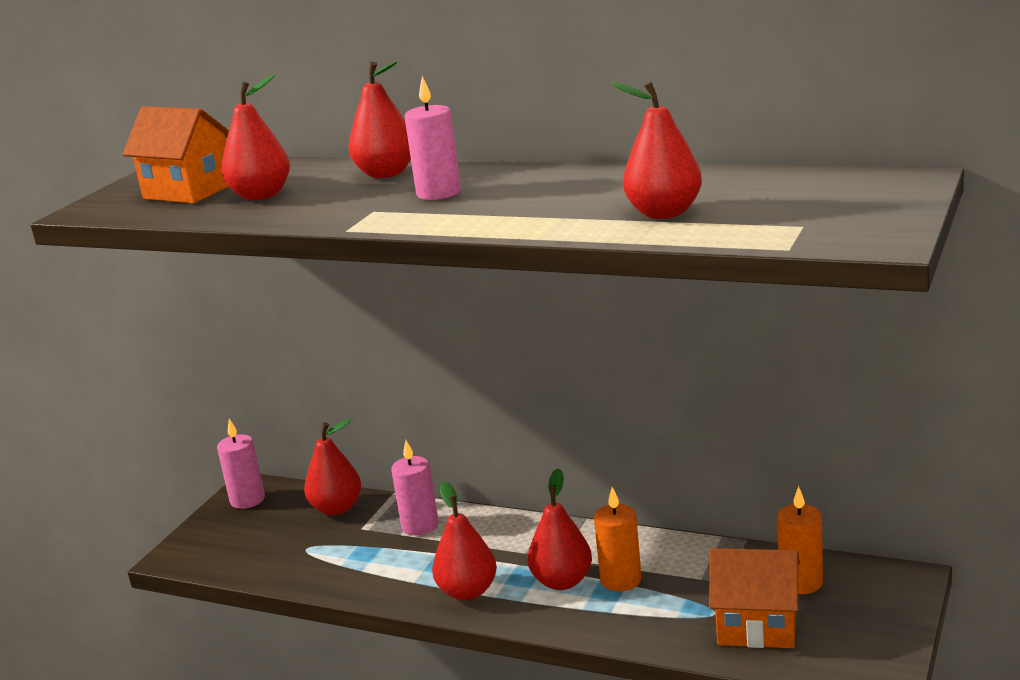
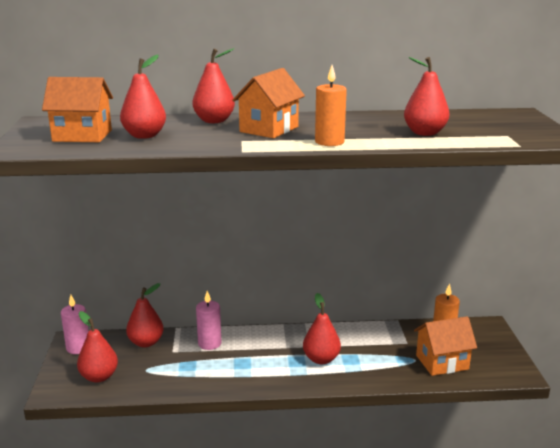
camera: 30 degrees left, 0 degrees up
pink candle [404,76,461,200] -> orange house [232,68,305,138]
red pear [432,481,497,600] -> red pear moved to [77,311,118,383]
orange candle [594,487,642,591] -> orange candle moved to [315,65,347,146]

